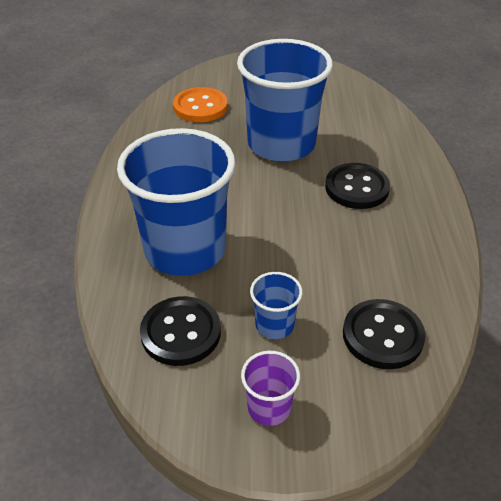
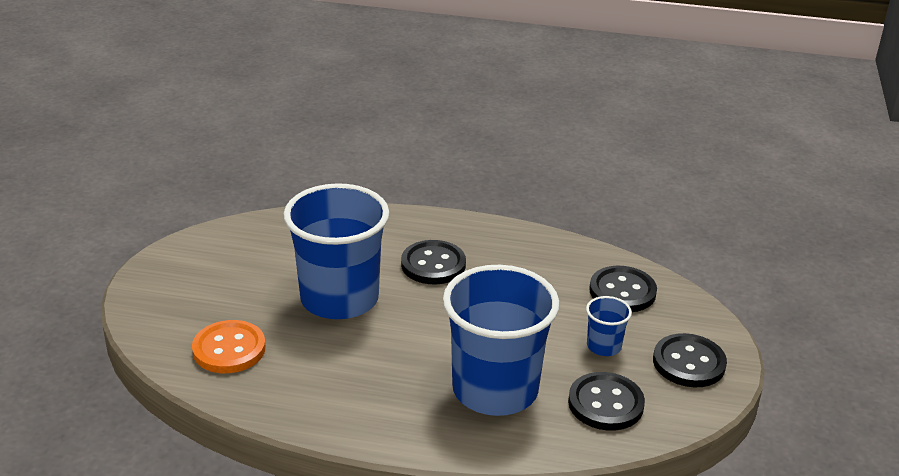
camera: 80 degrees left, 10 degrees down
purple cup [241,351,300,426] -> black button [653,333,727,387]

